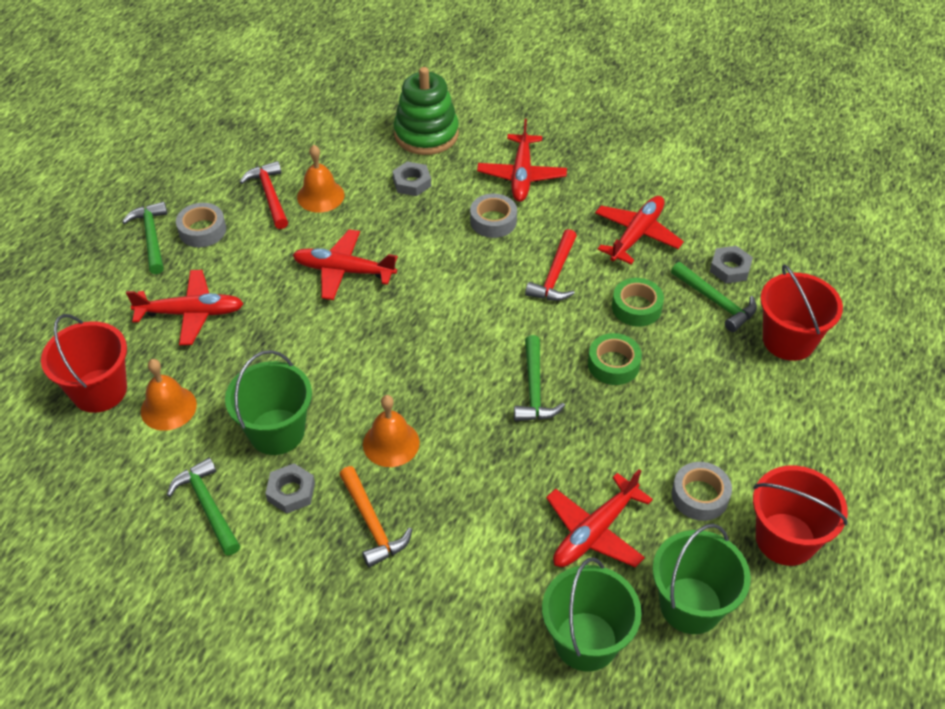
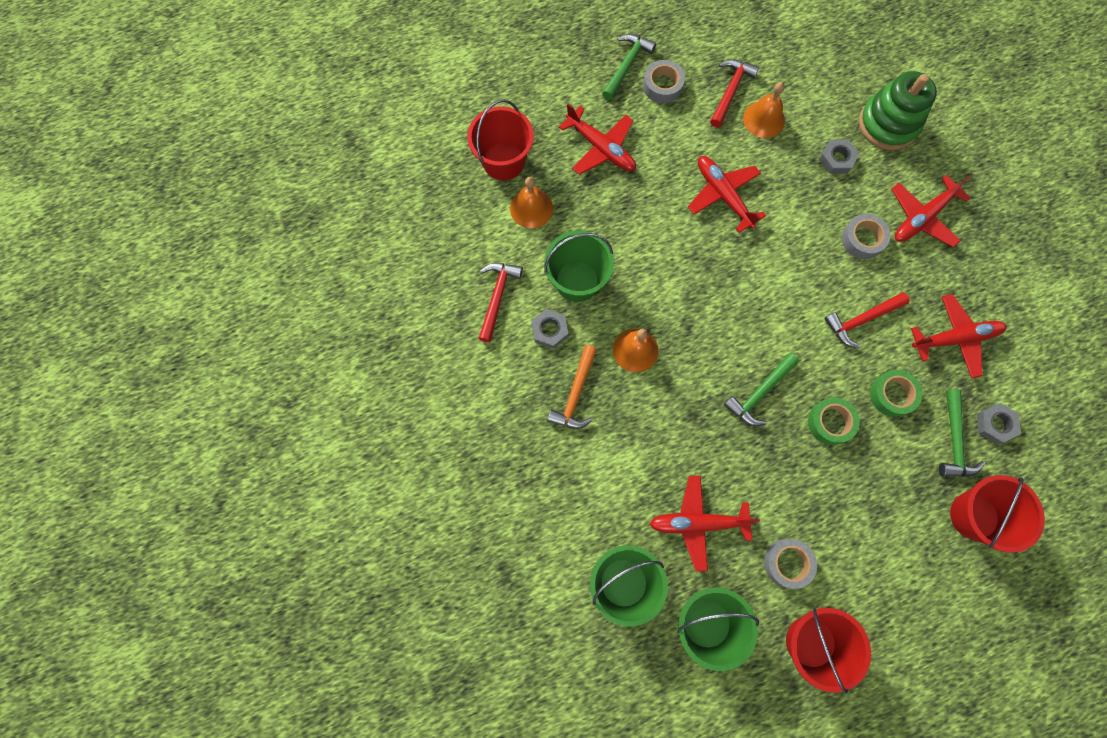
camera: 45 degrees right, 25 degrees up
green hammer [167,458,240,555] -> red hammer [478,263,523,342]

